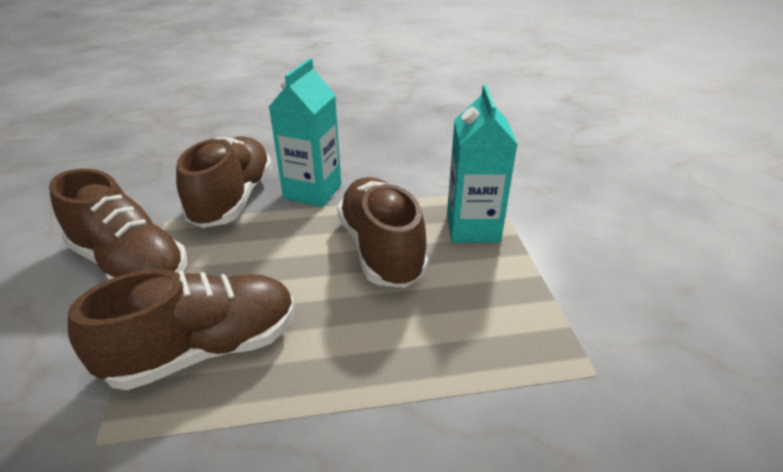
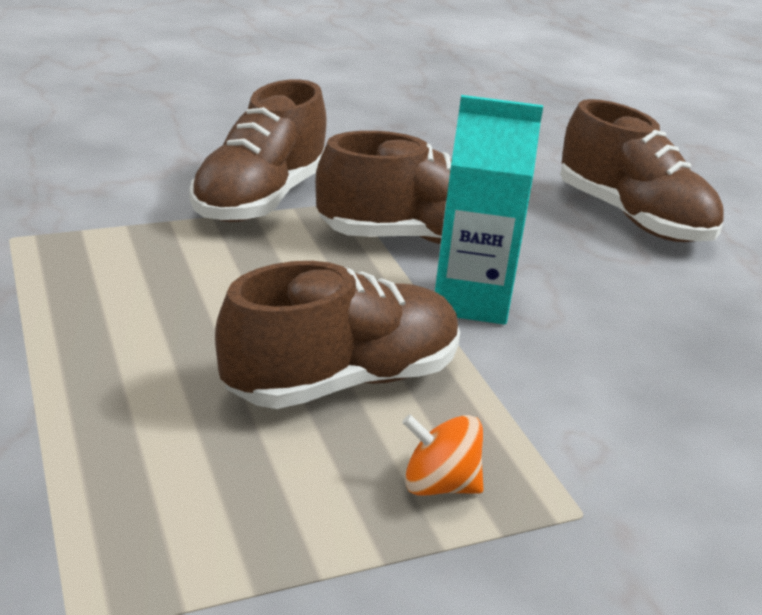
camera: 75 degrees right, 5 degrees down
brown shoe [68,269,295,390] -> brown shoe moved to [560,99,724,242]
turquoise carton [447,84,518,243] -> orange spinning top [402,414,483,496]

